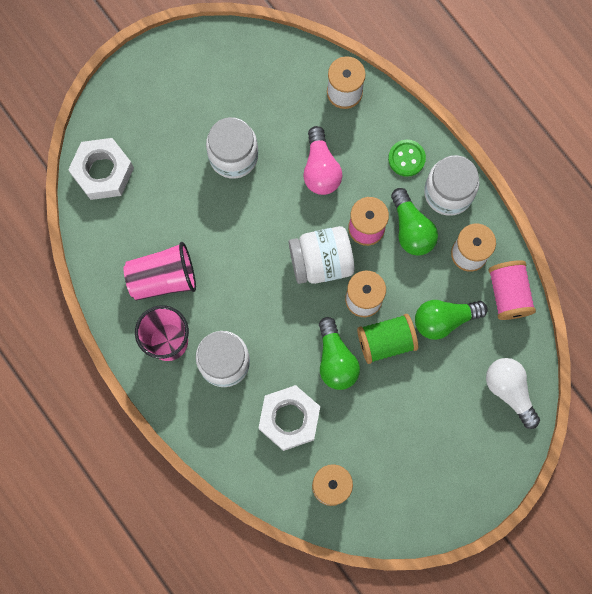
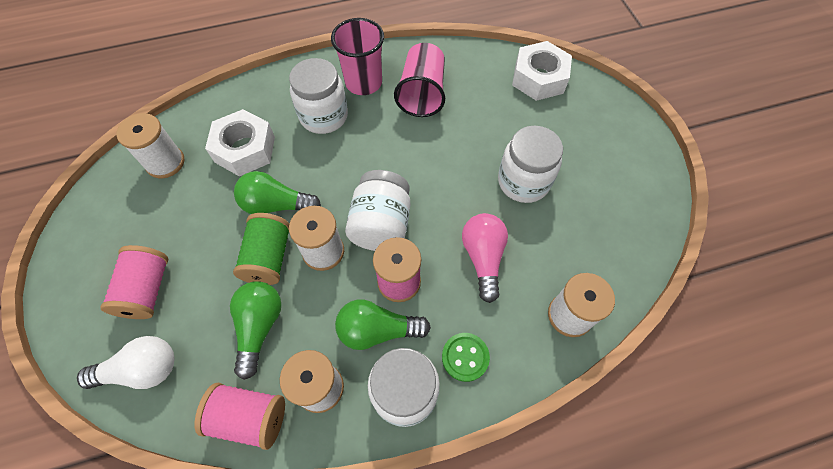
camera: 110 degrees right, 15 degrees down
pink light bulb [303,126,343,195] -> pink light bulb turned 75 degrees clockwise [462,213,508,303]
none -> pink spool [100,245,169,319]

